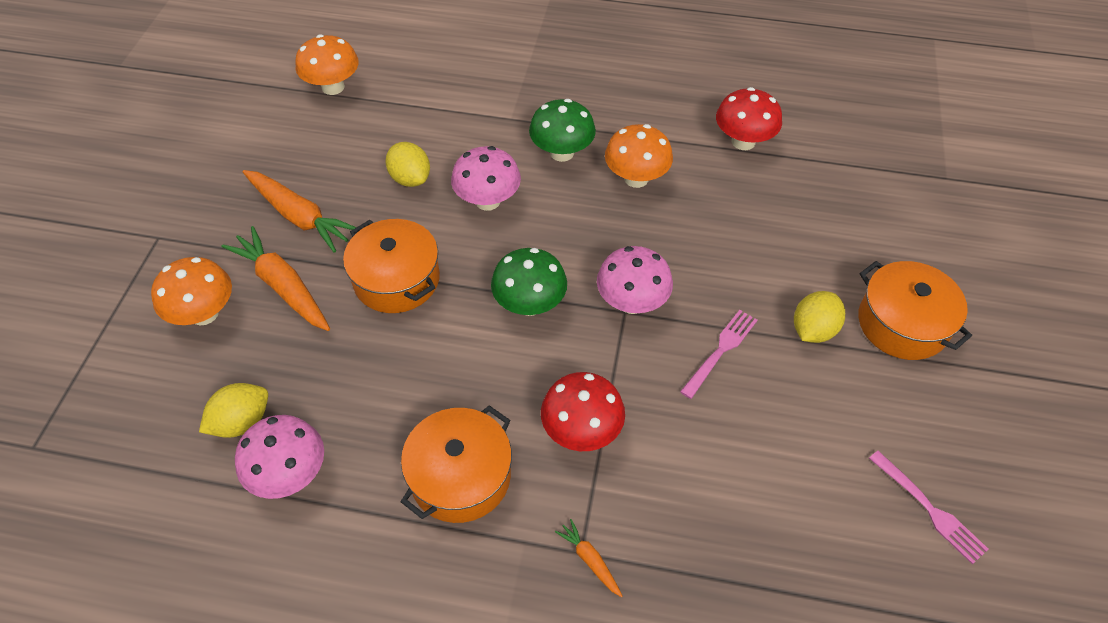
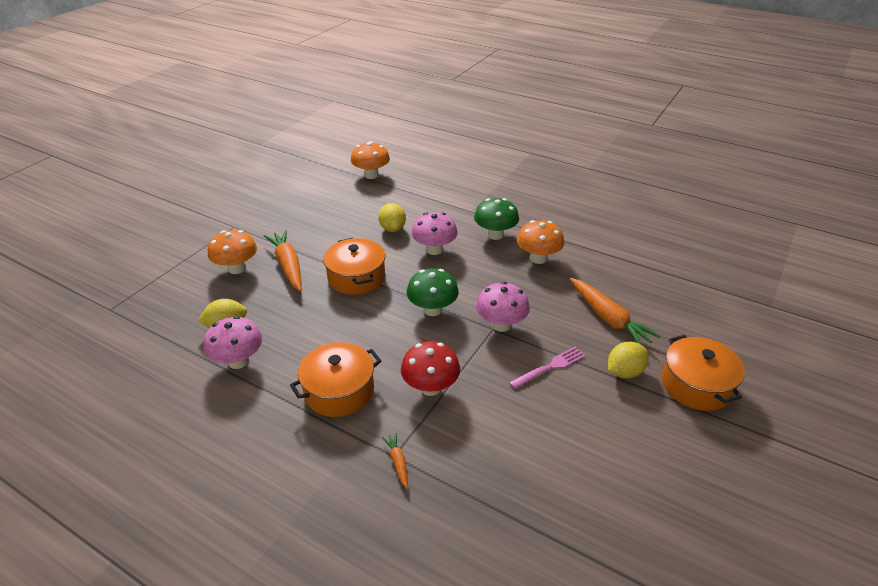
camera: 20 degrees right, 15 degrees down
orange carrot [242,170,356,253] -> orange carrot moved to [570,278,661,345]
red mushroom [716,87,782,150] -> none
pink fork [869,451,988,564] -> none

